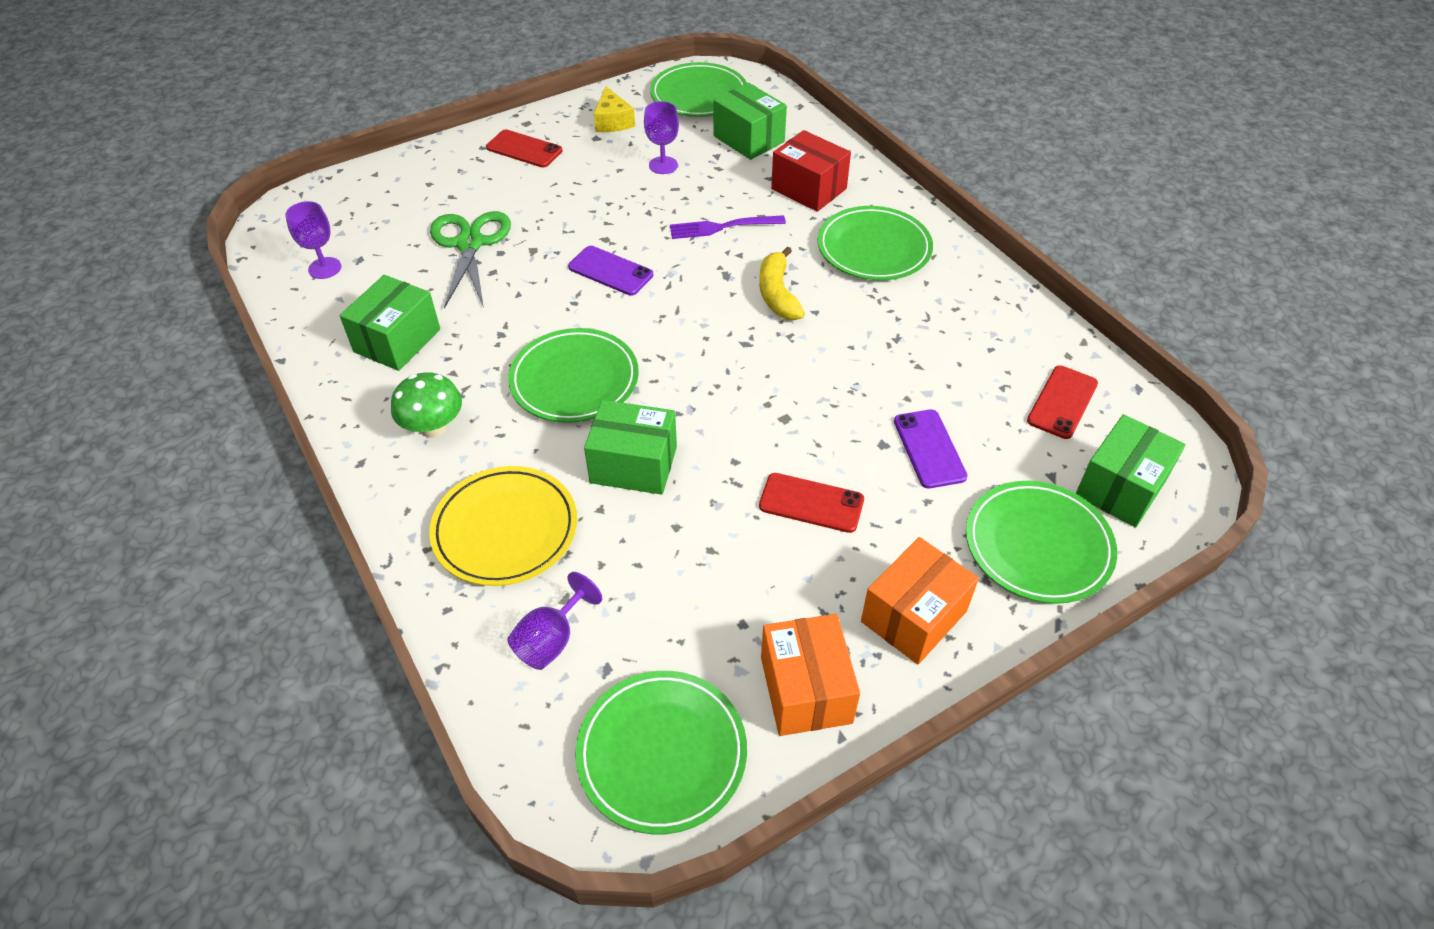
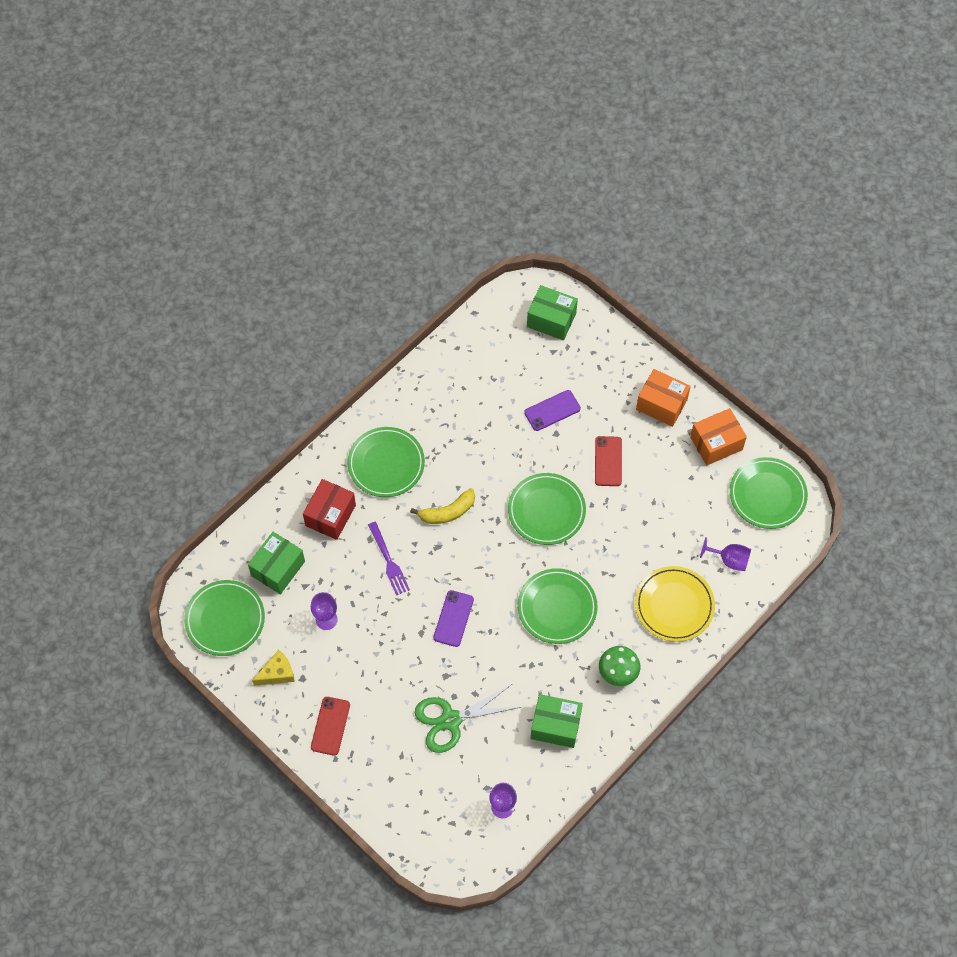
camera: 105 degrees left, 15 degrees up
green box [584,400,677,495] -> none
green plate [966,481,1117,604] -> green plate moved to [508,473,586,545]
red phone [1027,366,1098,439] -> none

